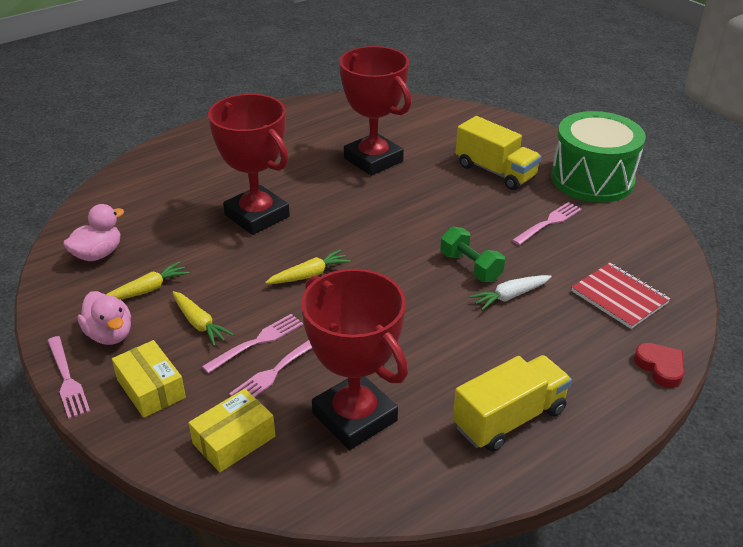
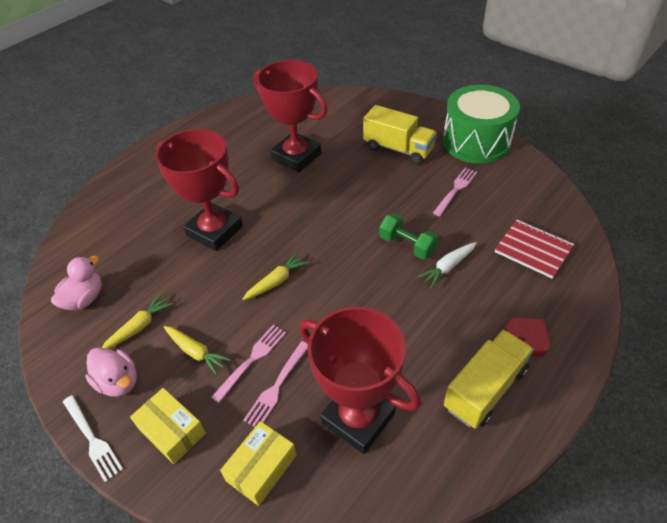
camera: 10 degrees left, 10 degrees up
pink fork [47,336,90,419] -> white fork [63,395,123,482]
red heart [634,343,685,388] -> red heart moved to [505,317,550,357]

